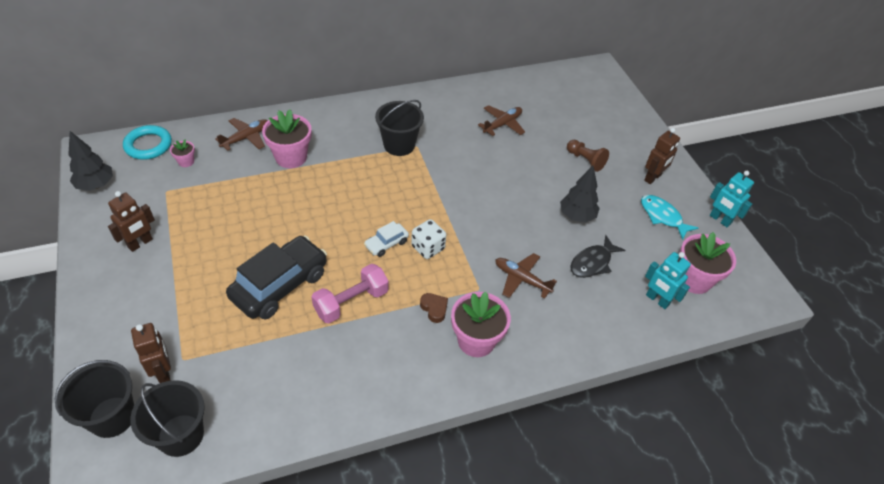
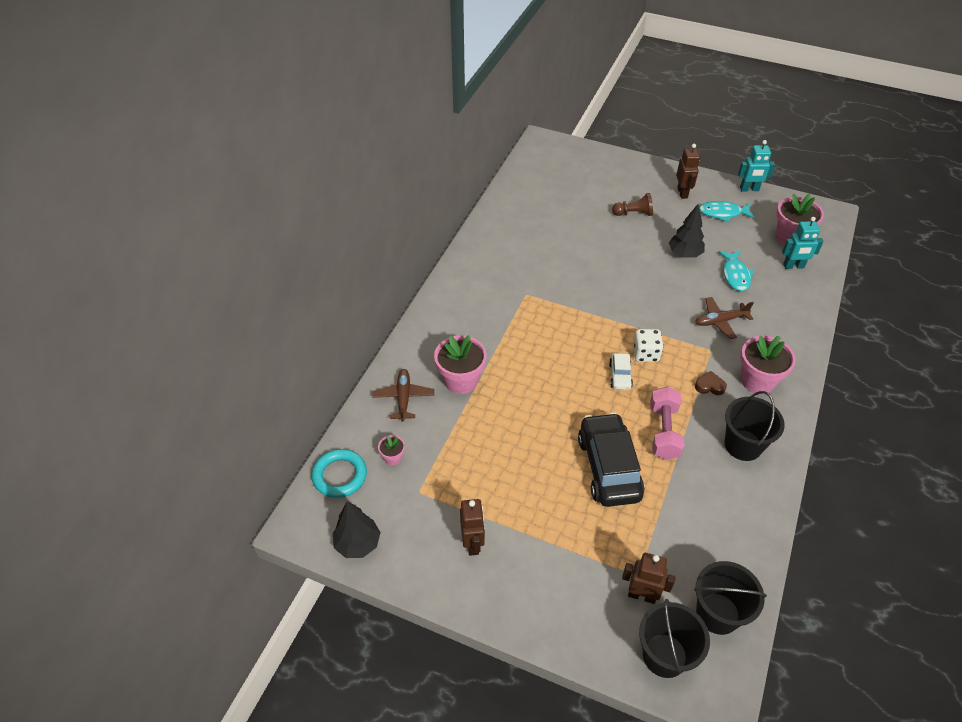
camera: 45 degrees left, 0 degrees up
black bucket [375,100,424,156] -> black bucket moved to [725,391,785,461]
brown plane [478,105,525,136] -> none
black fish [570,235,625,278] -> turquoise fish [718,251,754,291]

